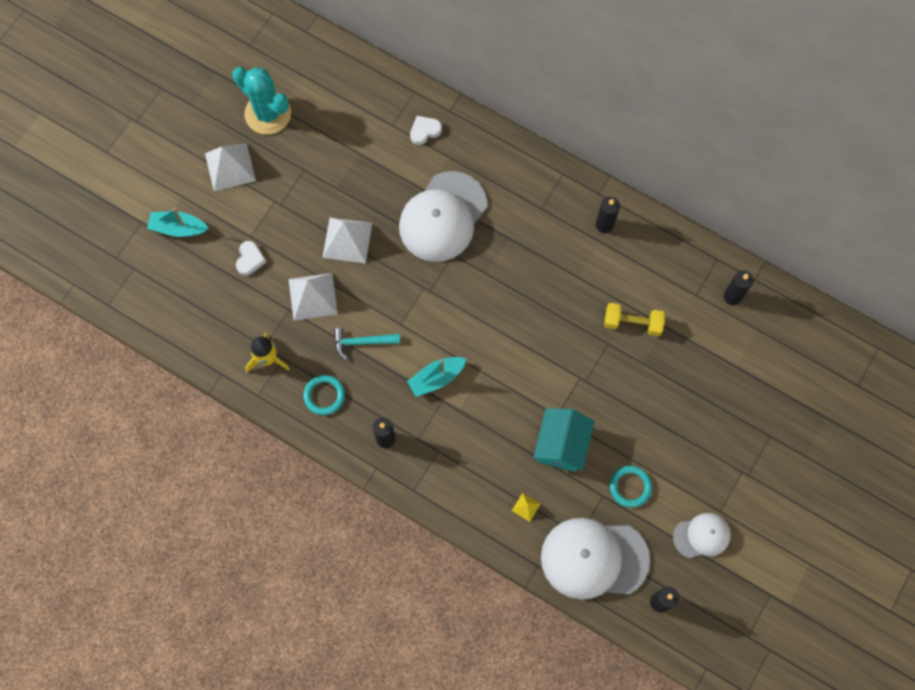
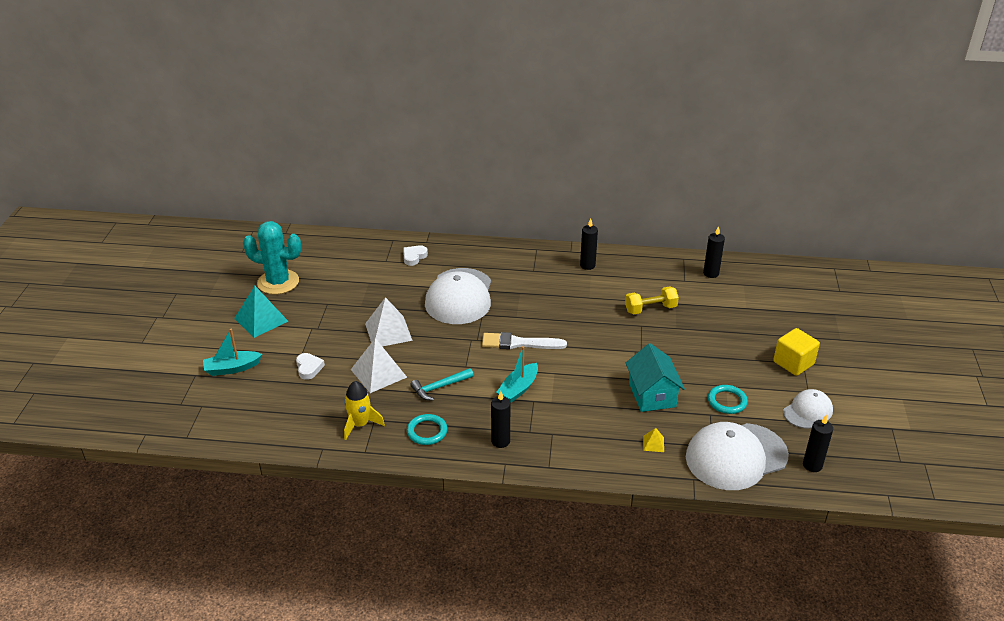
camera: 25 degrees left, 35 degrees down
white pyramid [205,143,256,191] -> turquoise pyramid [234,286,289,338]
none -> white brush [482,332,567,349]
none -> yellow cube [773,328,820,376]

